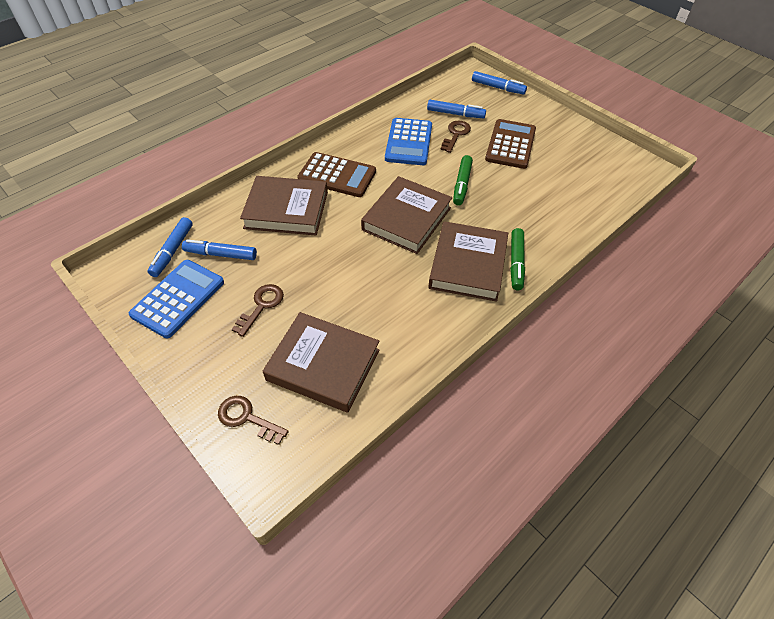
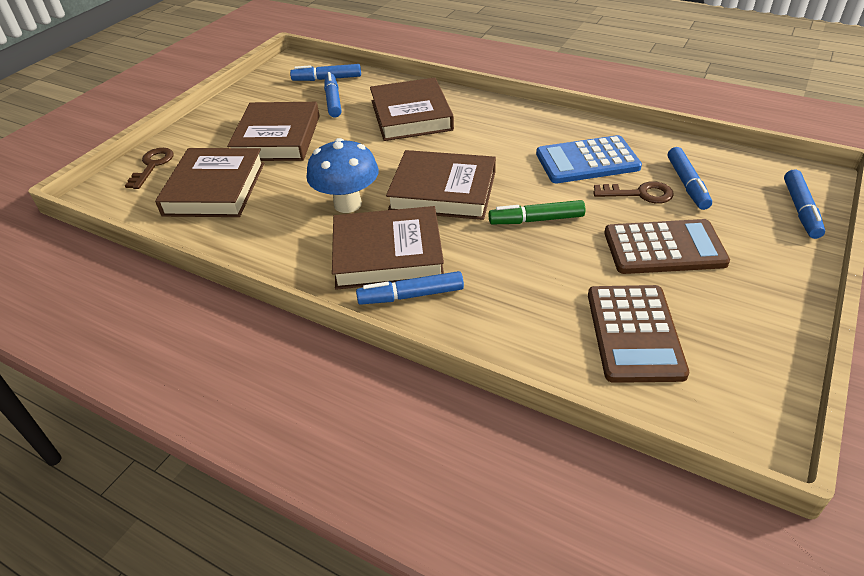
camera: 75 degrees right, 10 degrees down
blue calculator [129,260,224,339] -> none
brown key [232,284,284,337] -> brown book [227,102,320,161]
brown calculator [297,152,376,197] -> brown calculator moved to [588,285,689,383]
green marker [510,228,525,290] -> blue marker [356,271,464,305]
none -> blue mushroom [307,138,379,213]

